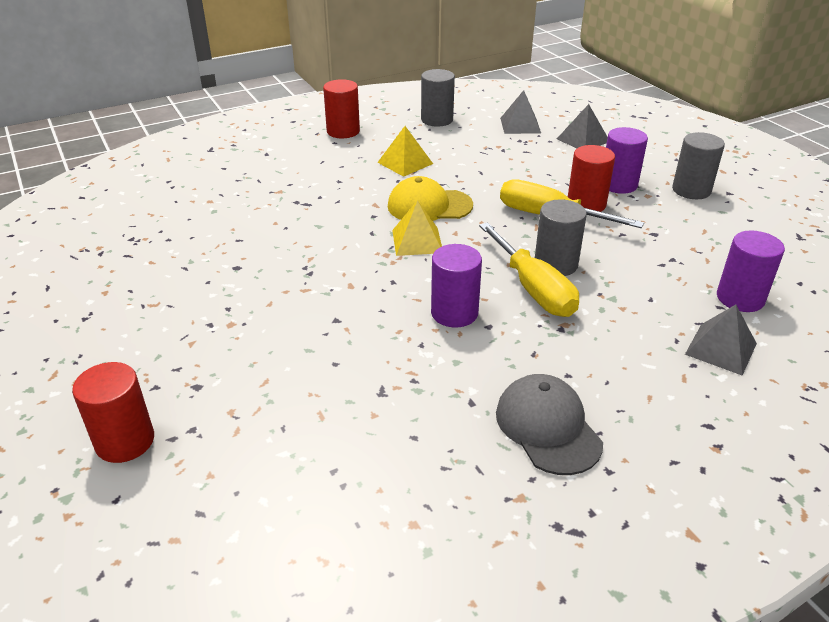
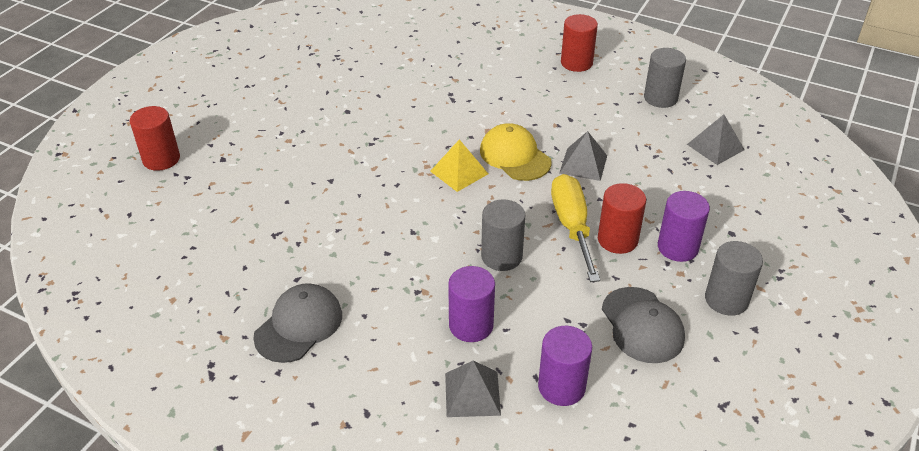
camera: 55 degrees right, 5 degrees up
yellow pyramid [377,126,433,177] -> none
purple cylinder [431,244,482,328] -> purple cylinder moved to [448,266,495,342]
yellow screwdriver [479,223,579,317] -> none
grey pyramid [557,104,608,148] -> grey pyramid moved to [559,131,607,181]
none -> grey cap [602,287,685,363]

